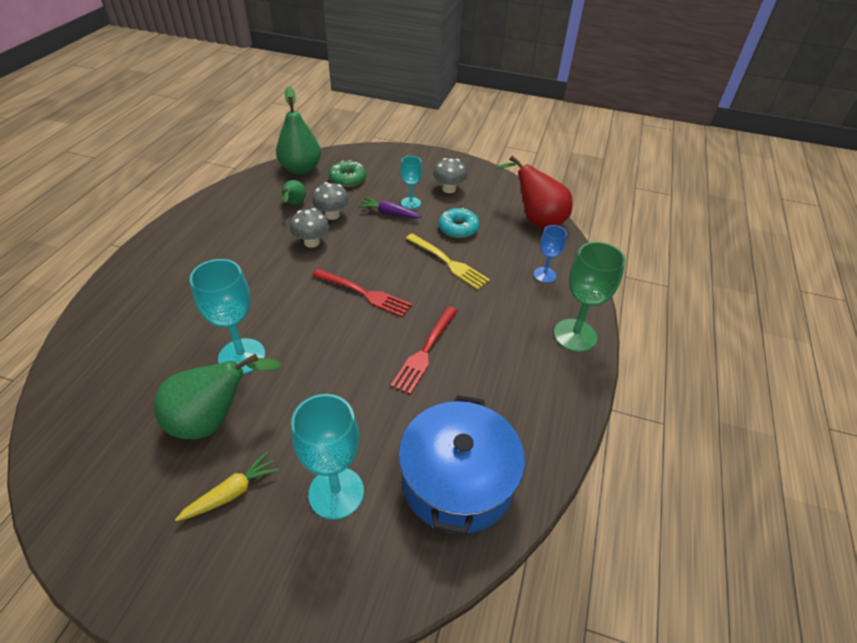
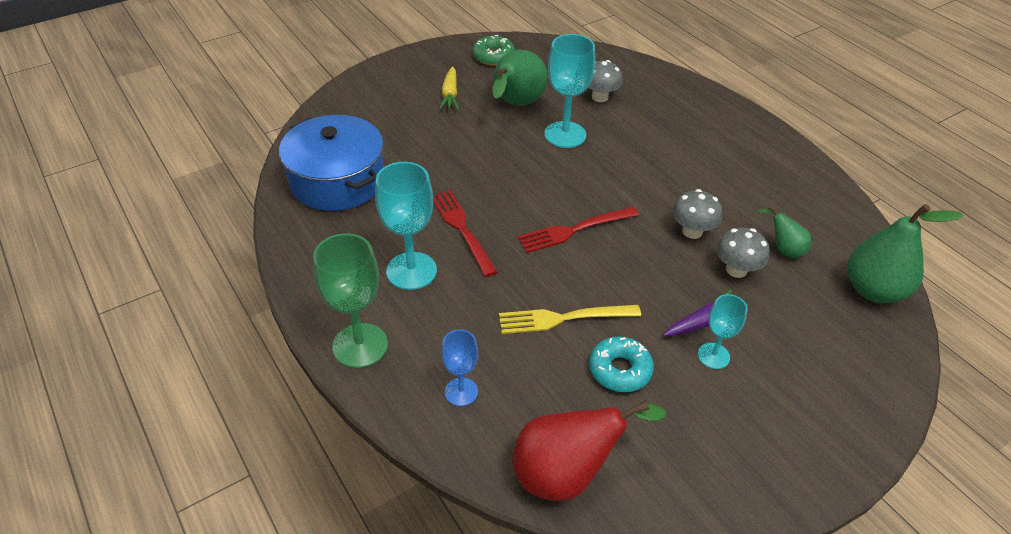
camera: 130 degrees right, 0 degrees up
turquoise goblet [291,394,364,520] -> turquoise goblet moved to [375,162,437,290]
green donut [329,160,366,187] -> green donut moved to [472,35,515,66]
grey mushroom [433,158,467,193] -> grey mushroom moved to [588,60,623,102]

